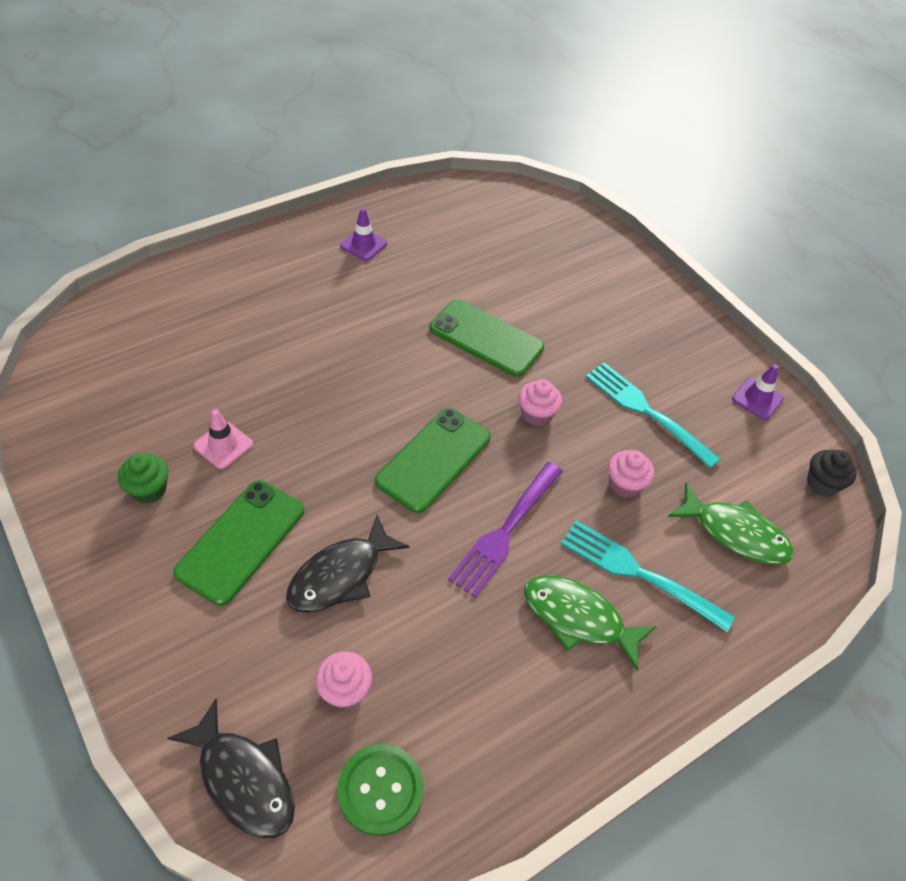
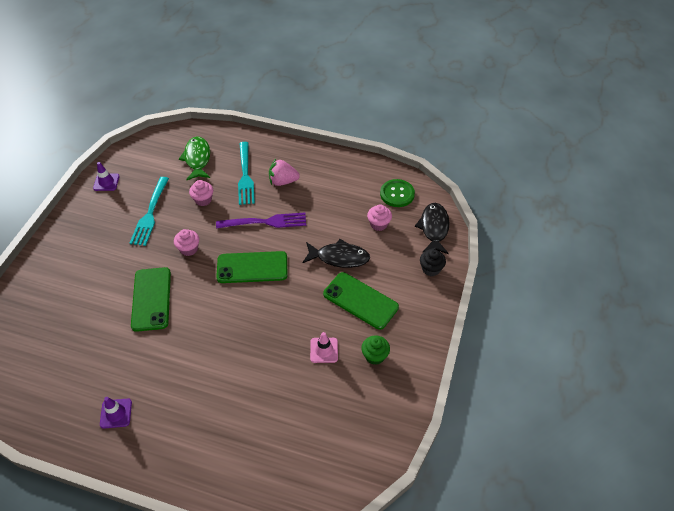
camera: 125 degrees left, 0 degrees up
green phone [173,480,304,606] -> green phone turned 45 degrees clockwise [323,272,399,330]
green fish [524,575,657,670] -> pink strawberry [269,159,300,186]
black cupcake [807,450,857,496] -> black cupcake moved to [420,249,446,276]

